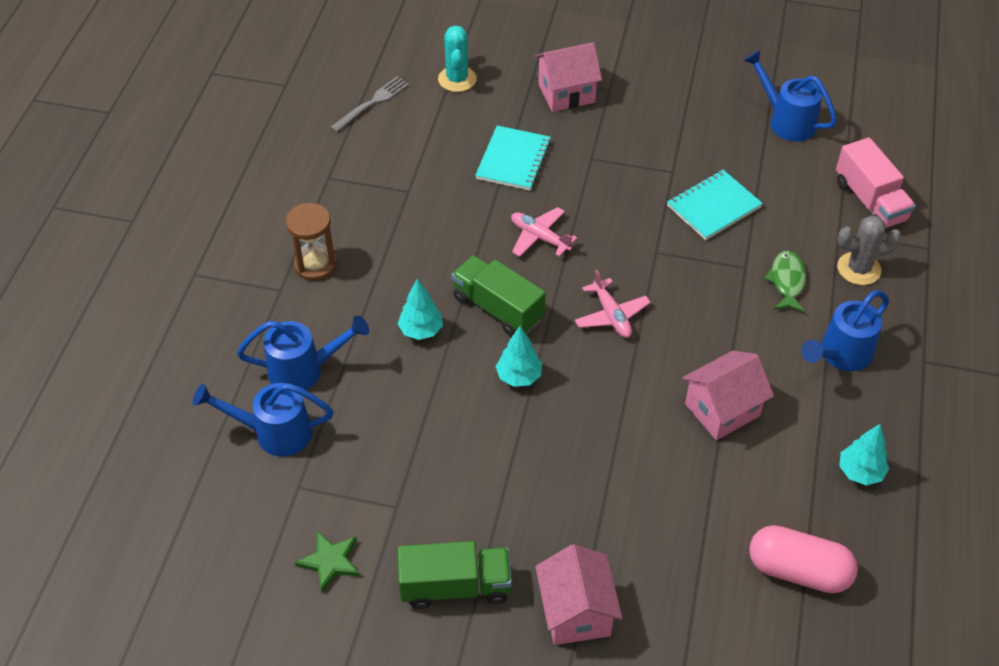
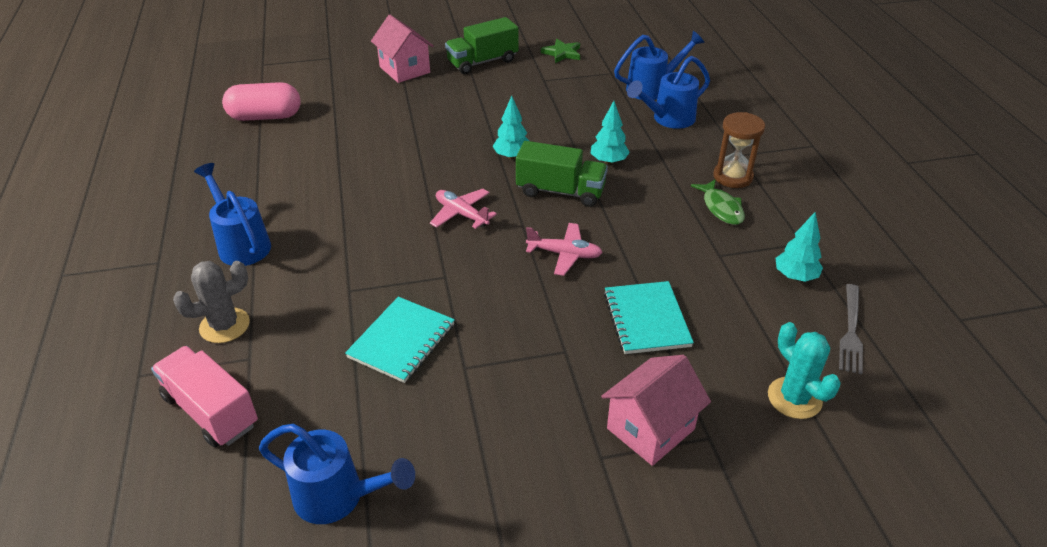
camera: 155 degrees right, 10 degrees down
pink house [682,351,774,440] -> none
green fish [764,251,806,312] -> green fish moved to [691,179,745,225]
blue watering can [801,290,889,371] -> blue watering can turned 60 degrees counterclockwise [194,163,271,266]
turquoise tree [839,424,889,485] -> turquoise tree moved to [776,212,823,282]

